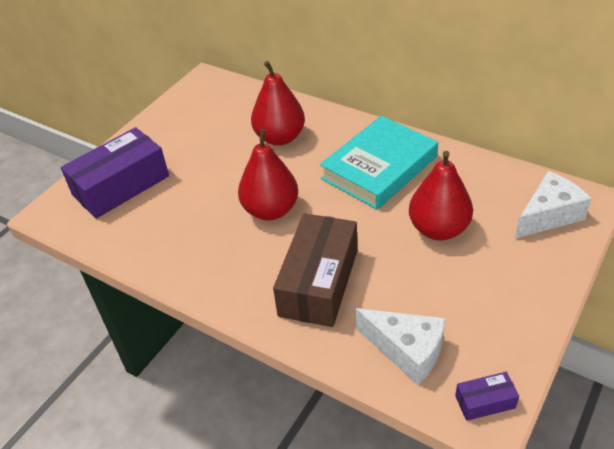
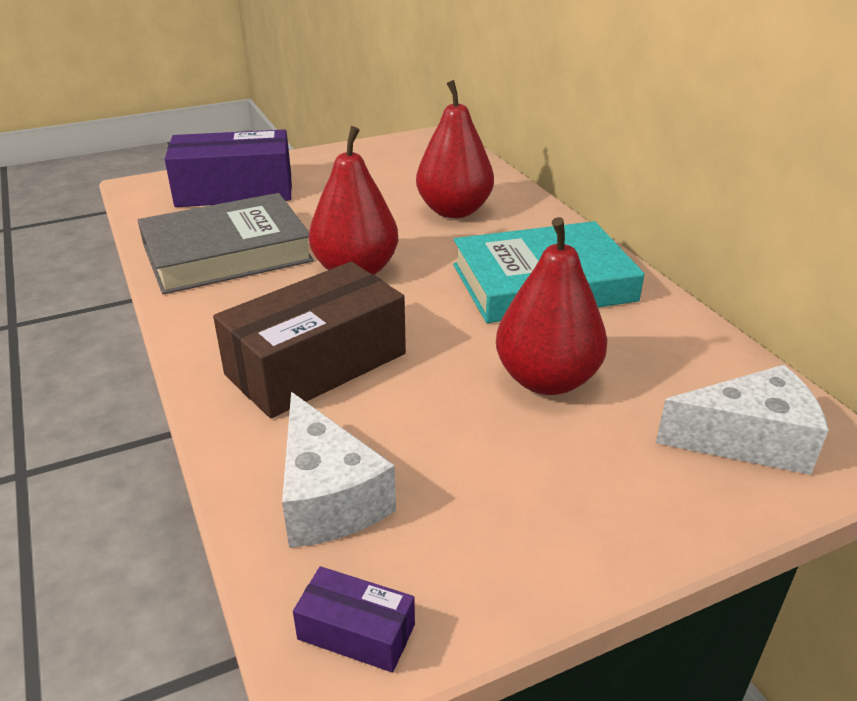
camera: 30 degrees right, 10 degrees down
none -> grey book [138,193,314,294]

